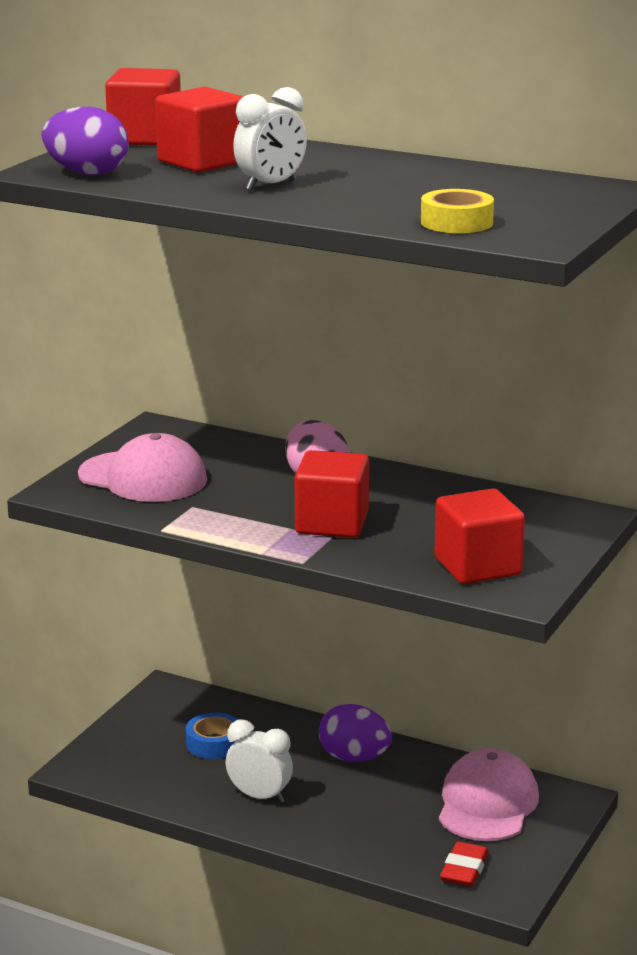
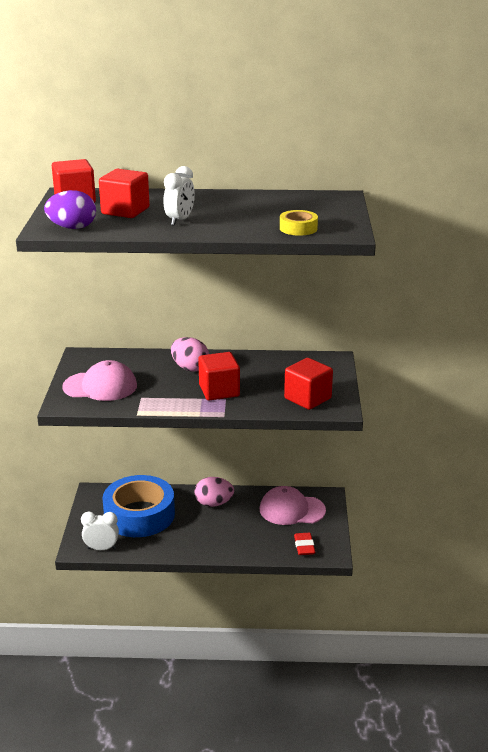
camera: 25 degrees left, 5 degrees up
blue tape [186,713,238,759] -> blue tape [102,475,175,537], size x2.34
white clock [226,720,293,804] -> white clock moved to [81,512,119,550]
purple egg [319,704,392,762] -> pink egg [195,477,234,507]
pink cap [439,748,539,841] -> pink cap turned 75 degrees counterclockwise [260,486,326,525]

